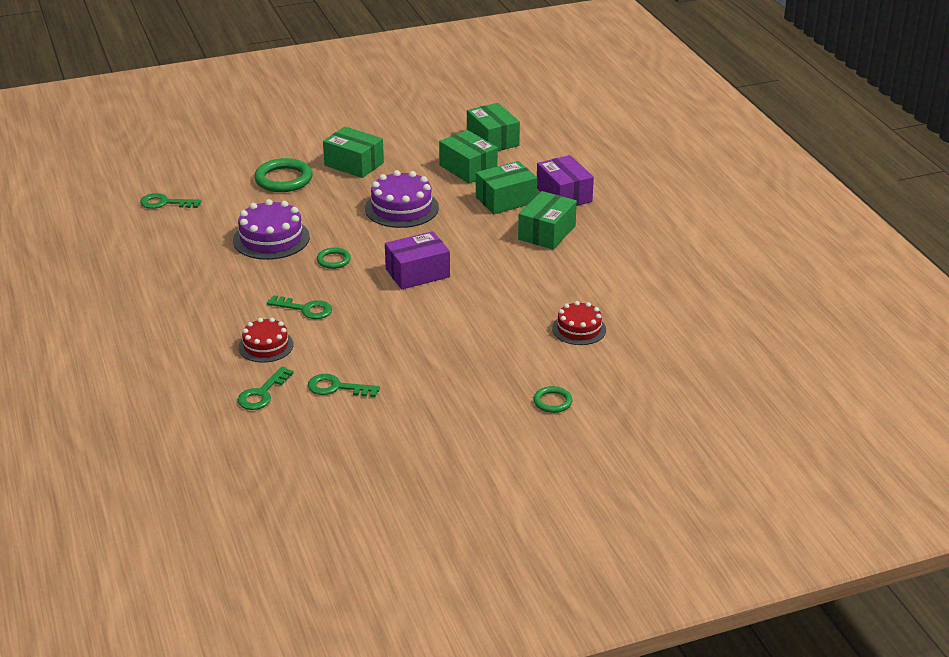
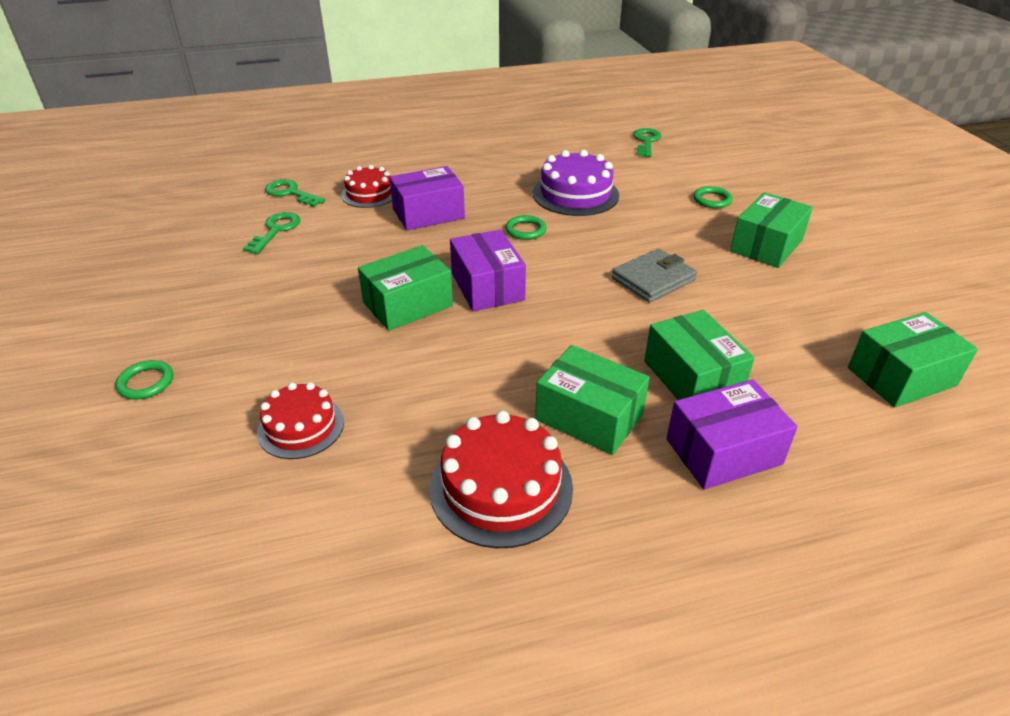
camera: 95 degrees right, 5 degrees up
green ring [254,158,312,192] -> green ring [693,186,733,208], size x0.54
green key [267,295,332,319] -> purple box [389,166,465,231]
purple cake [365,170,439,228] -> grey wallet [612,249,697,303]
green box [439,130,498,184] -> green box moved to [358,245,453,331]
none -> red cake [429,411,573,548]

